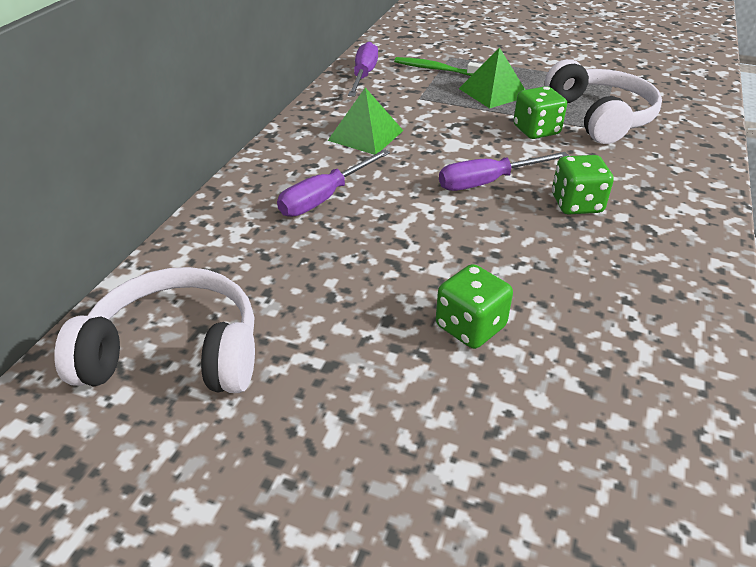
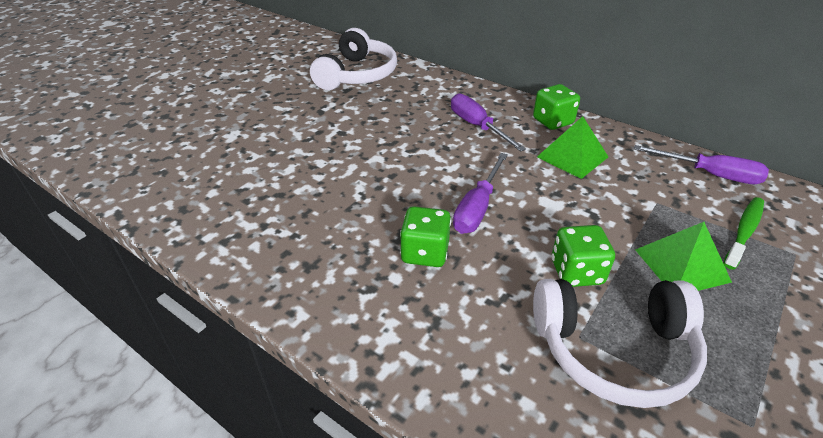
camera: 105 degrees right, 0 degrees up
green dice [436,264,513,349] -> green dice moved to [533,84,580,130]
purple screwdriver [439,152,569,191] -> purple screwdriver turned 150 degrees counterclockwise [453,153,508,234]

